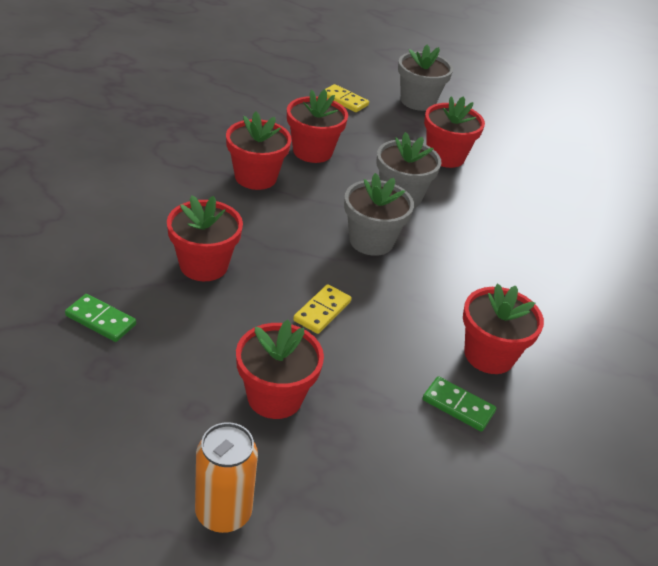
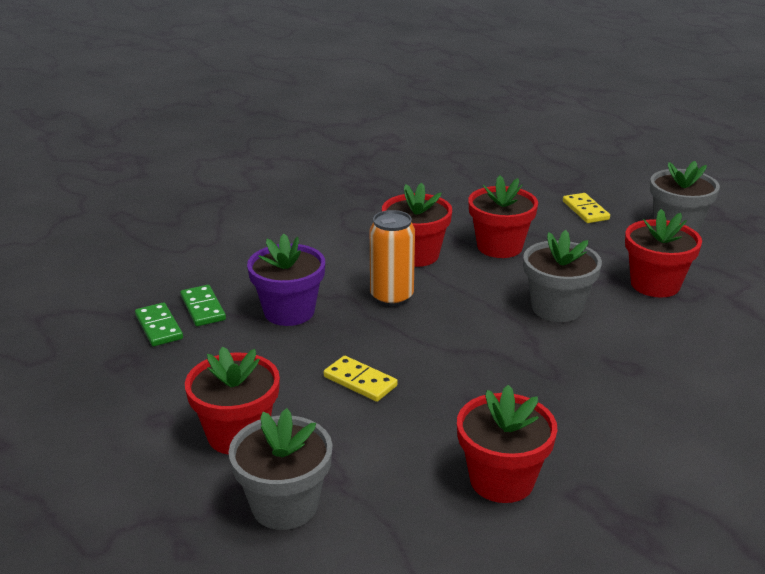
camera: 40 degrees right, 10 degrees down
red flower pot [167,195,243,281] -> purple flower pot [247,234,325,326]
orange can [195,422,258,533] -> orange can moved to [370,210,415,307]
yellow domino [293,284,352,334] -> yellow domino turned 60 degrees clockwise [324,356,398,402]
grey flower pot [344,173,414,256] -> grey flower pot moved to [229,408,333,530]
green domino [422,376,496,432] -> green domino moved to [180,285,226,326]

